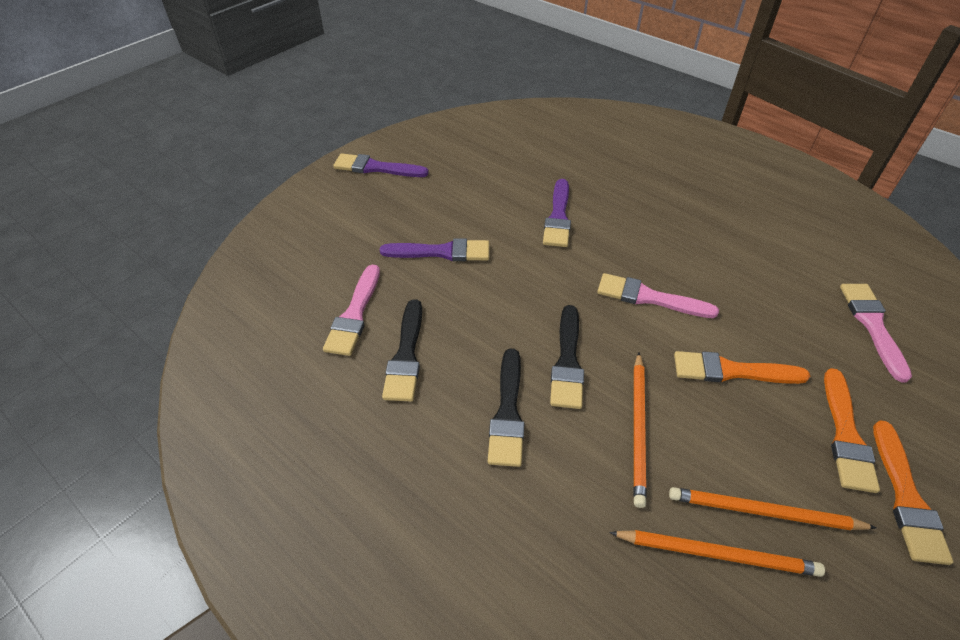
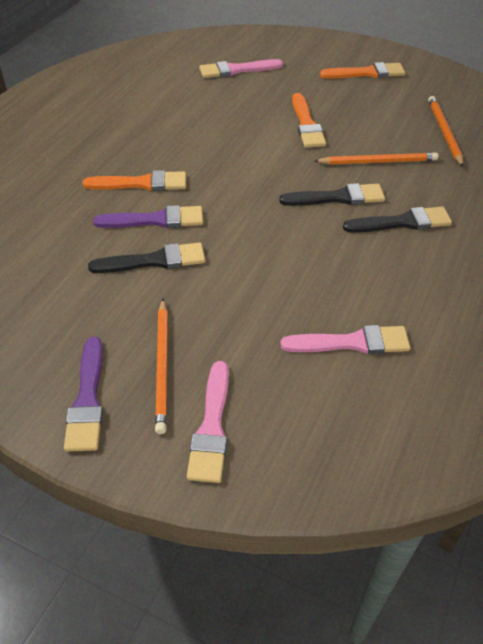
camera: 105 degrees left, 0 degrees up
purple brush [380,238,489,261] -> none
black brush [382,299,422,401] -> black brush moved to [88,242,205,273]
pink brush [597,273,719,318] -> pink brush moved to [187,361,229,483]
orange pencil [669,487,876,530] -> orange pencil moved to [155,298,168,434]
orange brush [824,368,880,493] -> orange brush moved to [82,170,186,191]

